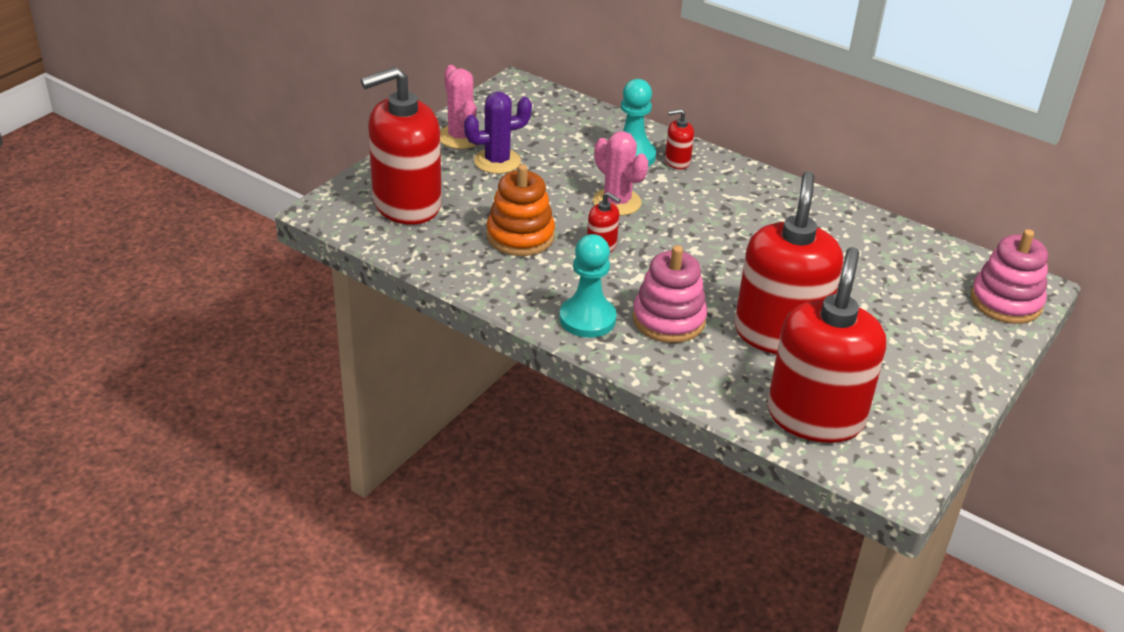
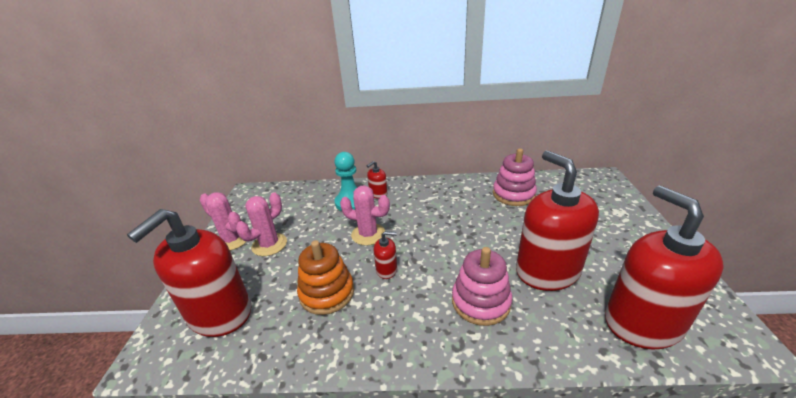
camera: 30 degrees left, 5 degrees down
purple cactus [464,92,532,174] -> pink cactus [236,193,287,256]
turquoise pawn [559,234,617,338] -> none
pink stacking toy [971,229,1048,324] -> pink stacking toy moved to [493,148,537,206]

